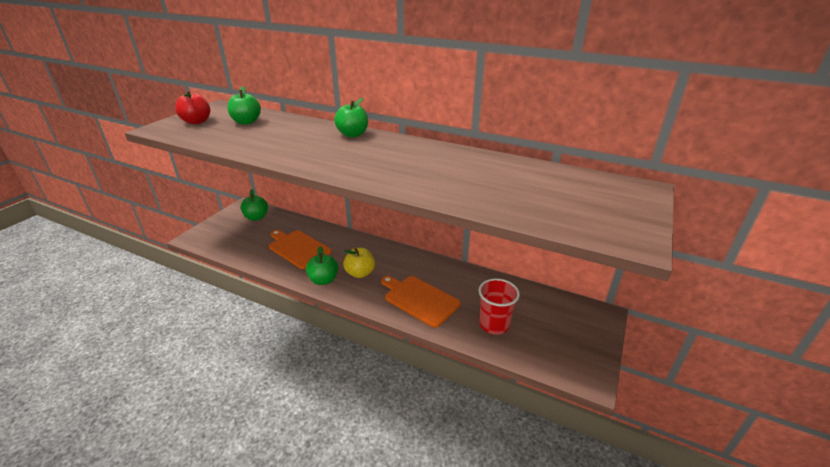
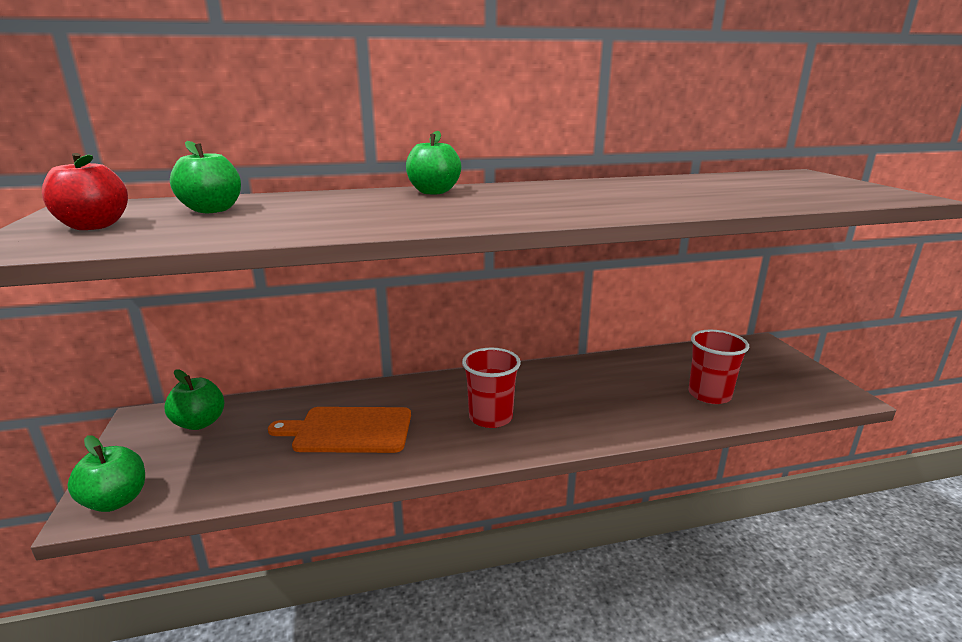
camera: 40 degrees left, 10 degrees down
green apple [306,246,339,285] -> green apple moved to [67,435,145,512]
yellow apple [343,248,375,278] -> red cup [462,348,521,428]
orange cutting board [381,276,461,328] -> none

